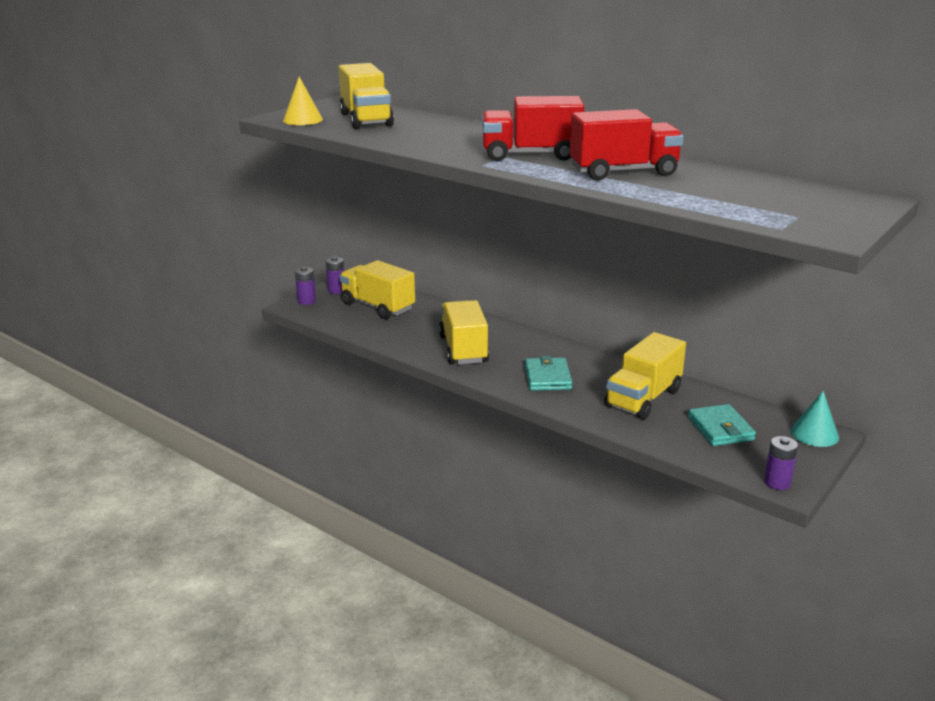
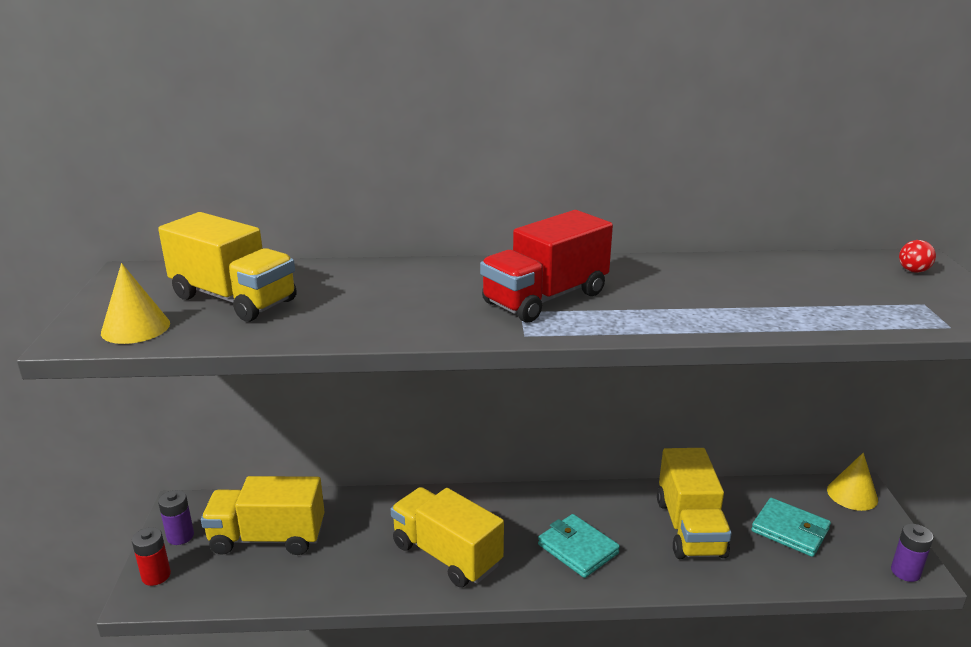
camera: 40 degrees left, 0 degrees up
purple battery [295,267,316,305] -> red battery [132,527,171,586]
red truck [570,109,684,181] -> none
turquoise cone [790,391,839,447] -> yellow cone [827,453,878,511]
none -> red ball [899,240,936,273]

